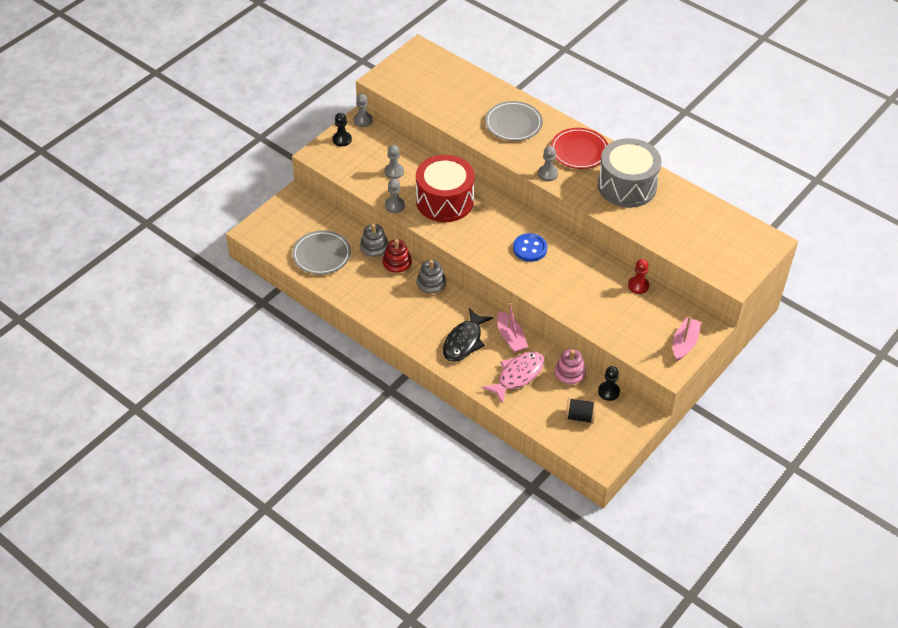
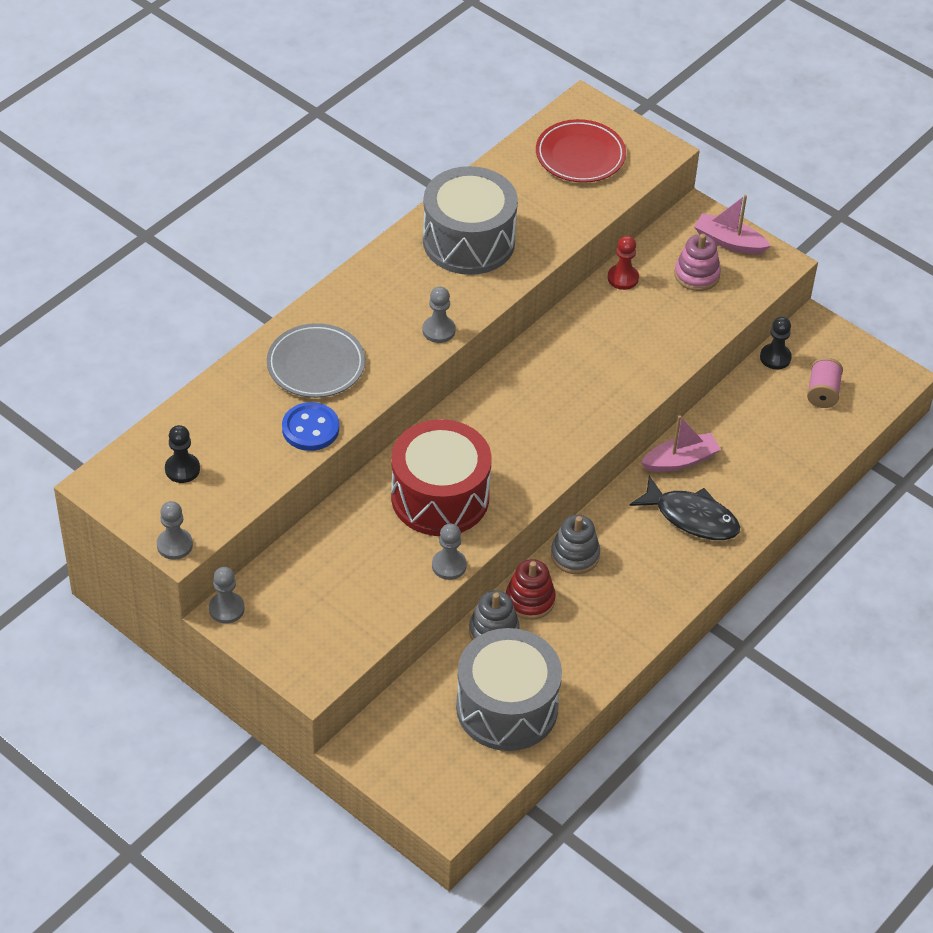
camera: 90 degrees left, 0 degrees up
grey plate [292,230,351,275] -> grey drum [456,628,562,751]
black pawn [332,113,352,147] -> black pawn moved to [165,425,200,483]
grey pawn [384,145,404,179] -> grey pawn moved to [157,501,193,560]
pink fish [482,352,544,404] -> none
blue button [513,233,547,262] -> blue button moved to [282,402,339,451]
red plate [551,128,608,169] -> red plate moved to [536,119,626,183]
pink stacking toy [554,349,586,387] -> pink stacking toy moved to [675,234,721,291]
black spool [565,398,597,424] -> pink spool [807,357,843,408]

